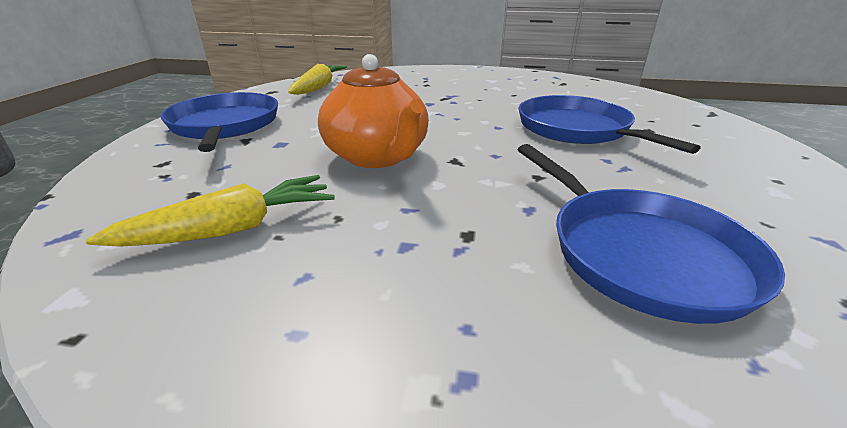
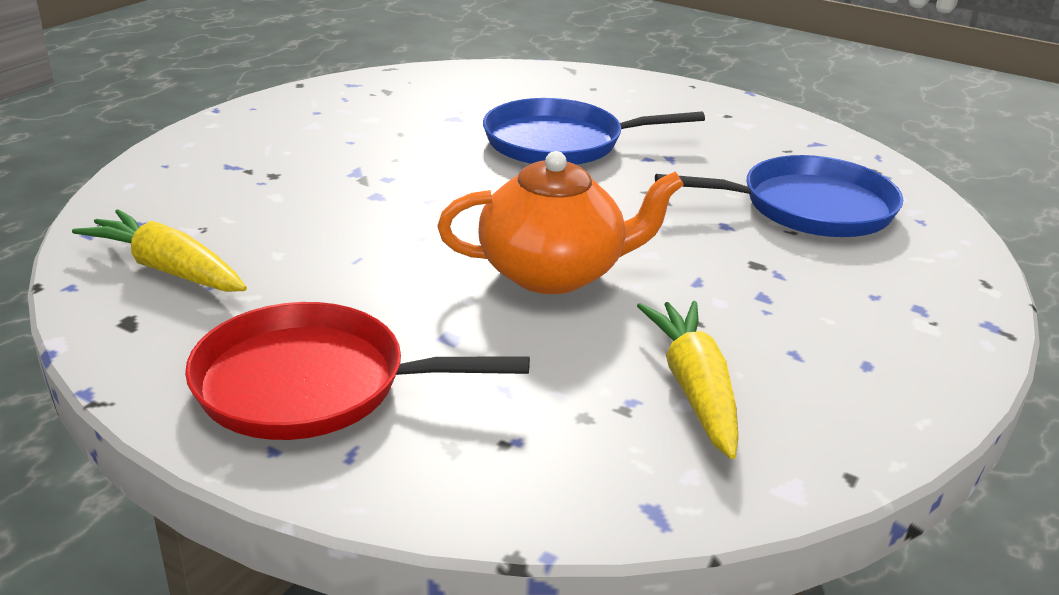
camera: 70 degrees left, 0 degrees up
blue pan [160,92,278,152] -> red pan [185,302,530,440]

